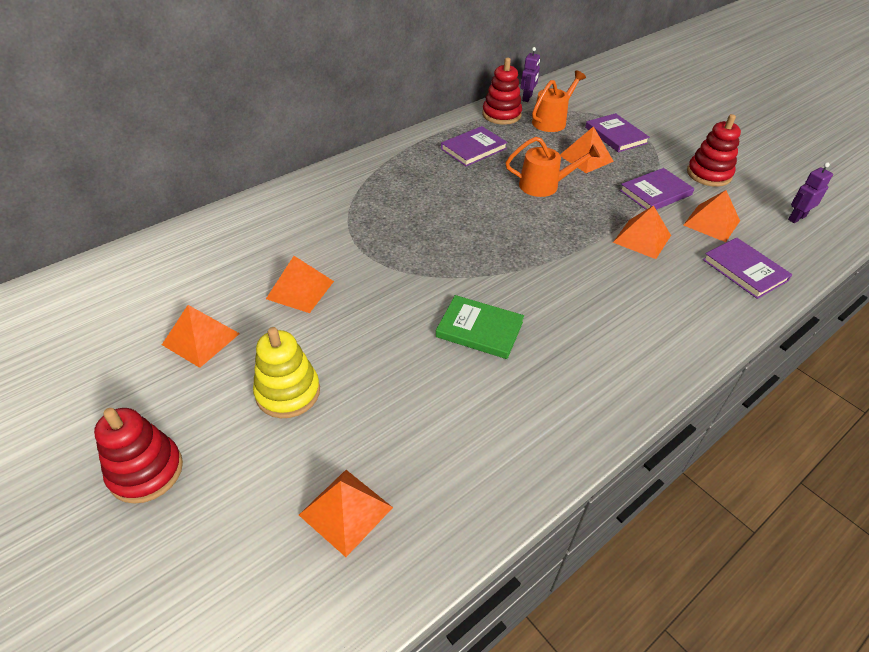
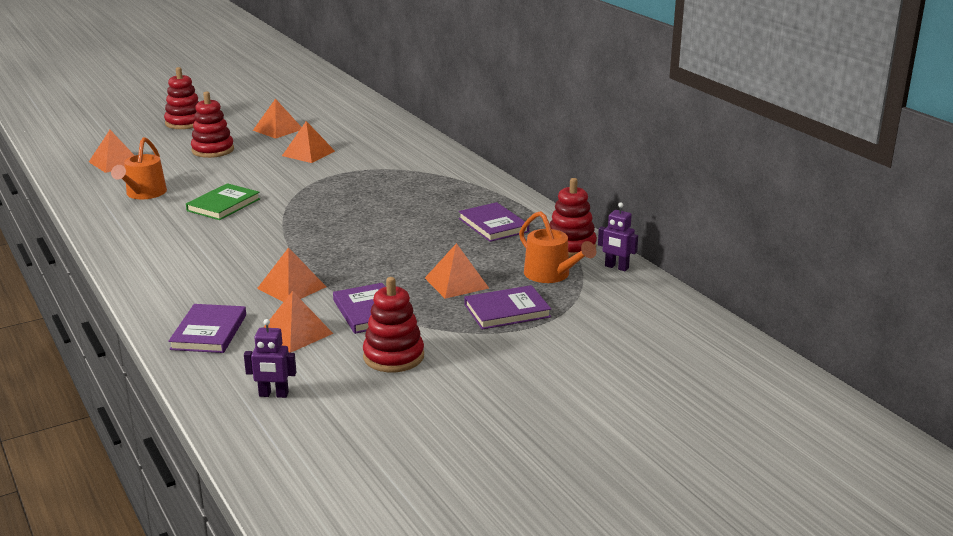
camera: 100 degrees right, 20 degrees down
yellow stacking toy [253,327,320,418] -> red stacking toy [191,92,234,158]
orange watering can [505,137,600,197] -> orange watering can moved to [111,137,167,199]
purple book [703,238,792,299] -> purple book turned 60 degrees counterclockwise [168,304,246,353]
purple robot [788,162,833,223] -> purple robot turned 120 degrees clockwise [244,319,296,398]

